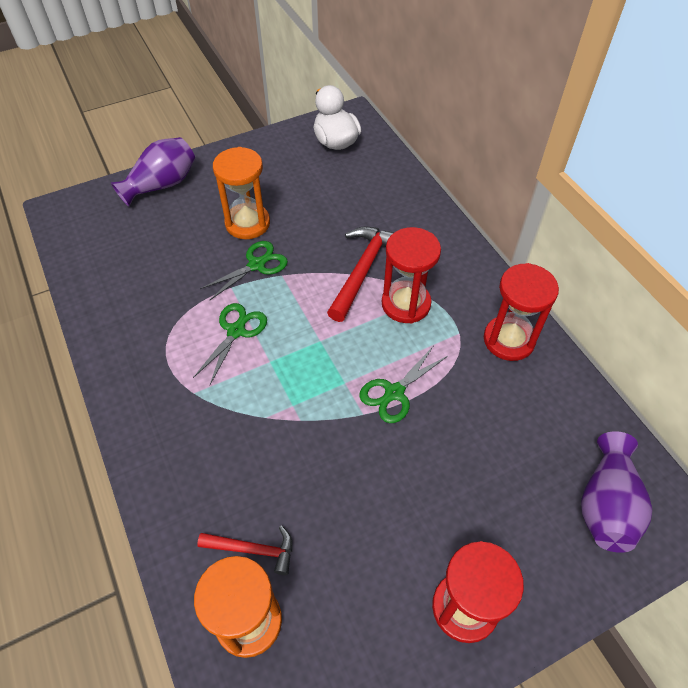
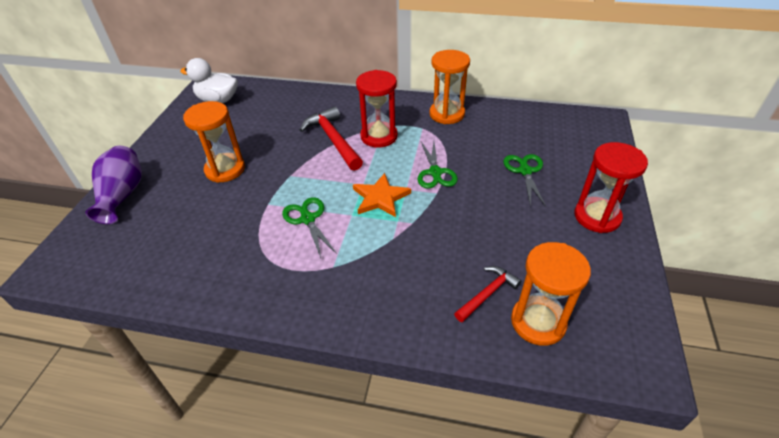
camera: 50 degrees left, 10 degrees down
green scissors [200,241,288,300] -> green scissors moved to [503,154,546,207]
red hourglass [484,263,559,361] -> orange hourglass [429,50,470,124]
purple vase [581,431,652,553] -> none
none -> orange star [353,173,411,217]

